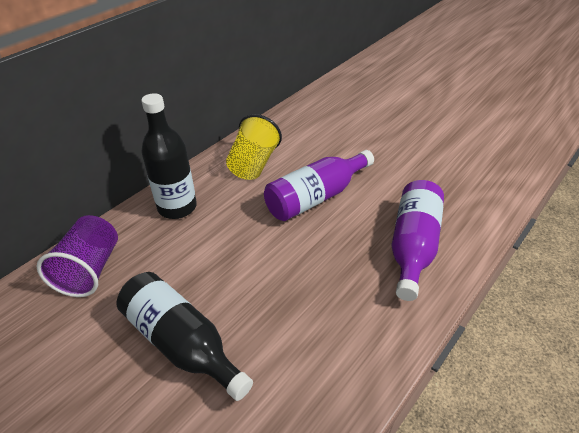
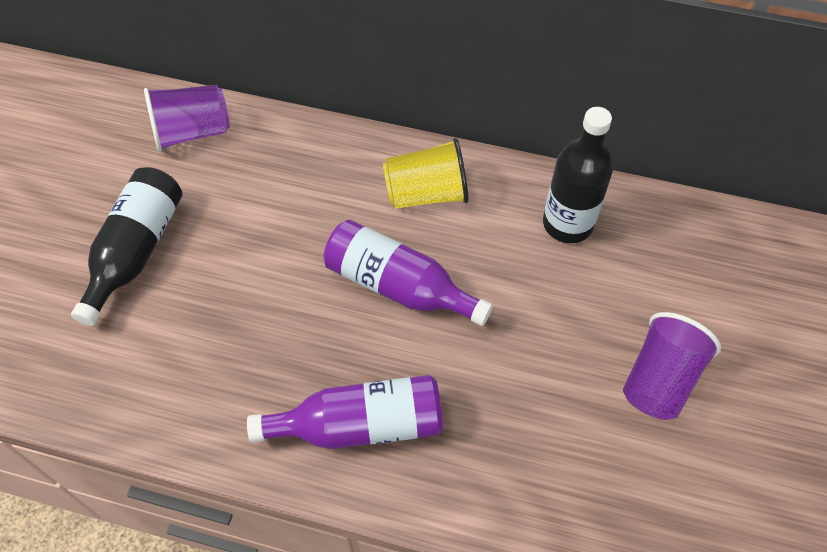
camera: 65 degrees right, 15 degrees up
black bottle [141,93,197,219] -> black bottle moved to [543,107,613,243]
none -> purple cup [623,312,721,420]

